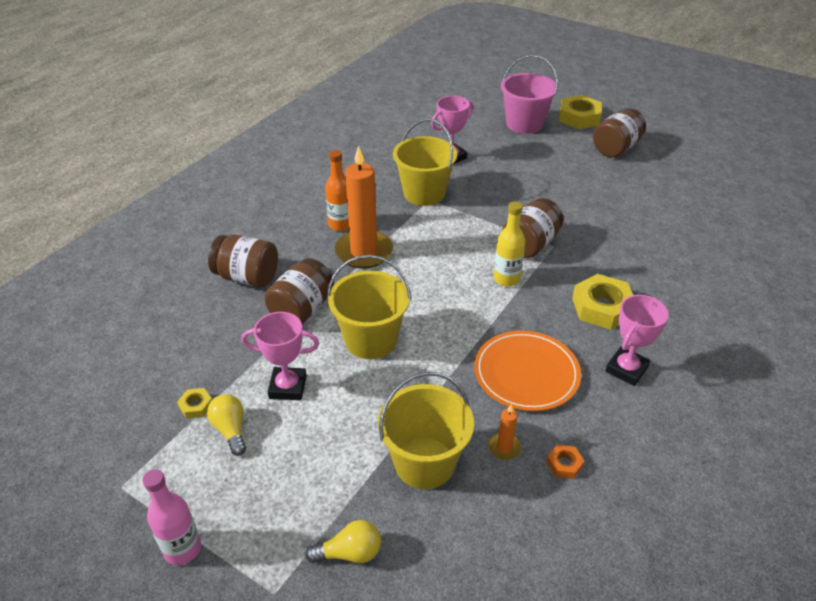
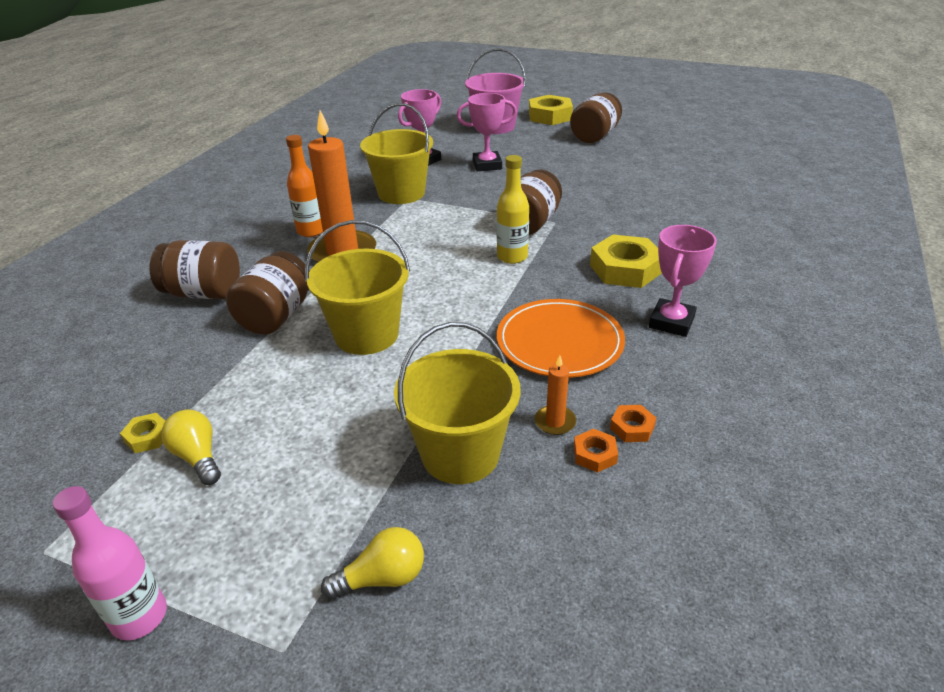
camera: 10 degrees left, 5 degrees down
pink trophy [241,312,319,400] -> pink trophy moved to [457,93,517,171]
none -> orange nut [574,429,618,473]

